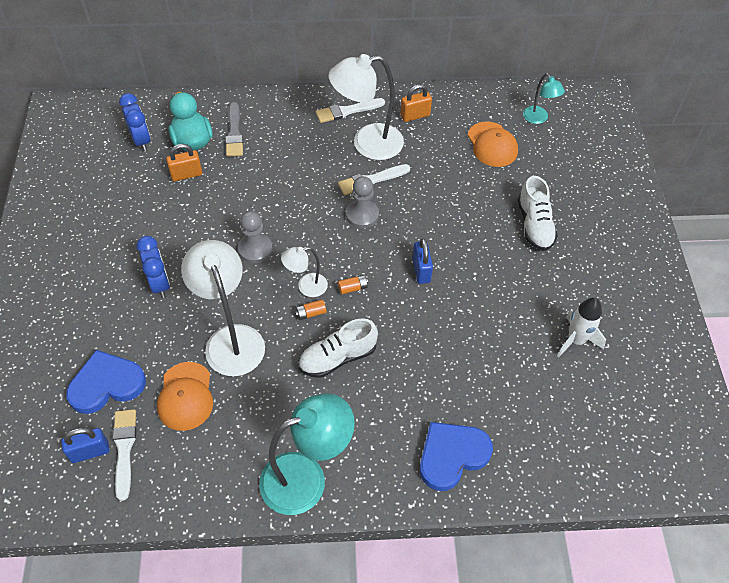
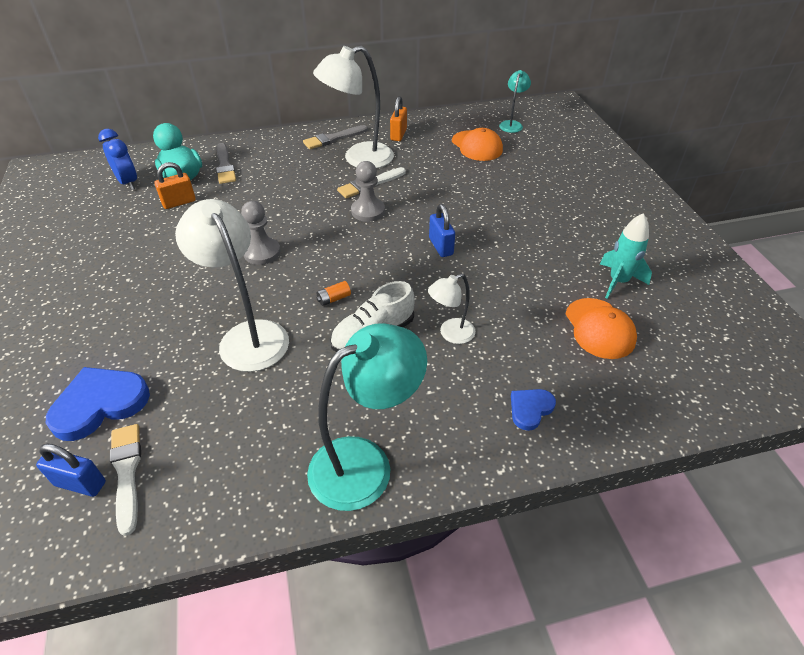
camera: 10 degrees left, 10 degrees down
blue padlock [61,428,110,463] -> blue padlock turned 45 degrees clockwise [36,443,106,497]
blue clock [136,236,170,298] -> none
orange cap [157,362,213,431] -> orange cap moved to [565,298,637,359]
white lamp [281,247,328,297] -> white lamp moved to [428,274,475,344]
white brush [316,98,385,123] -> grey brush [303,125,368,149]
orange battery [338,275,368,294] -> none
orange padlock [400,84,432,122] -> orange padlock turned 45 degrees counterclockwise [390,96,407,141]
blue heart [420,422,493,491] -> blue heart [511,389,556,431], size x0.55
white shoe [518,176,558,251] -> none
turquoise lamp [523,73,565,124] -> turquoise lamp turned 120 degrees counterclockwise [499,70,531,133]
white rocket [557,297,606,358] -> turquoise rocket [600,213,652,299]

